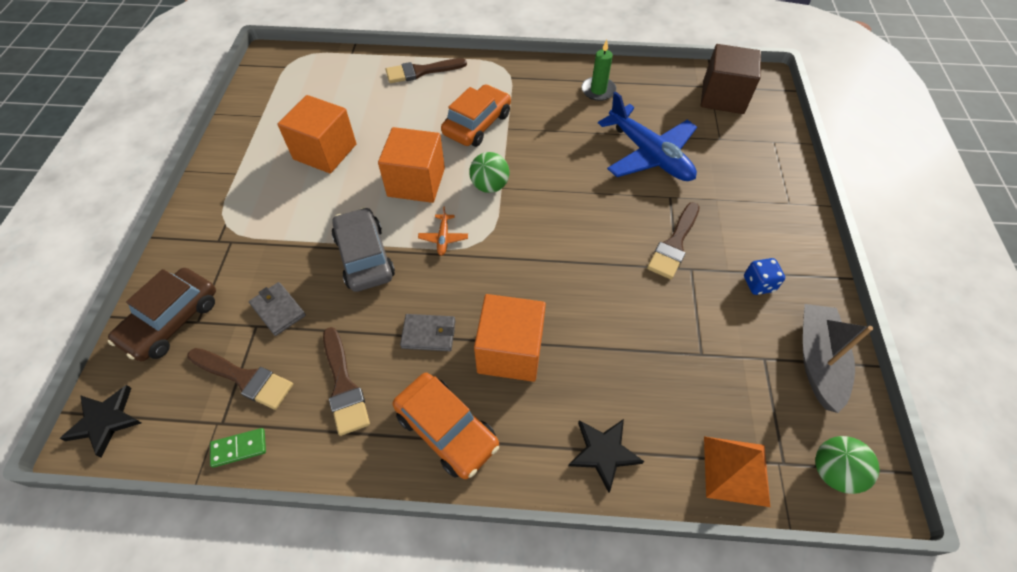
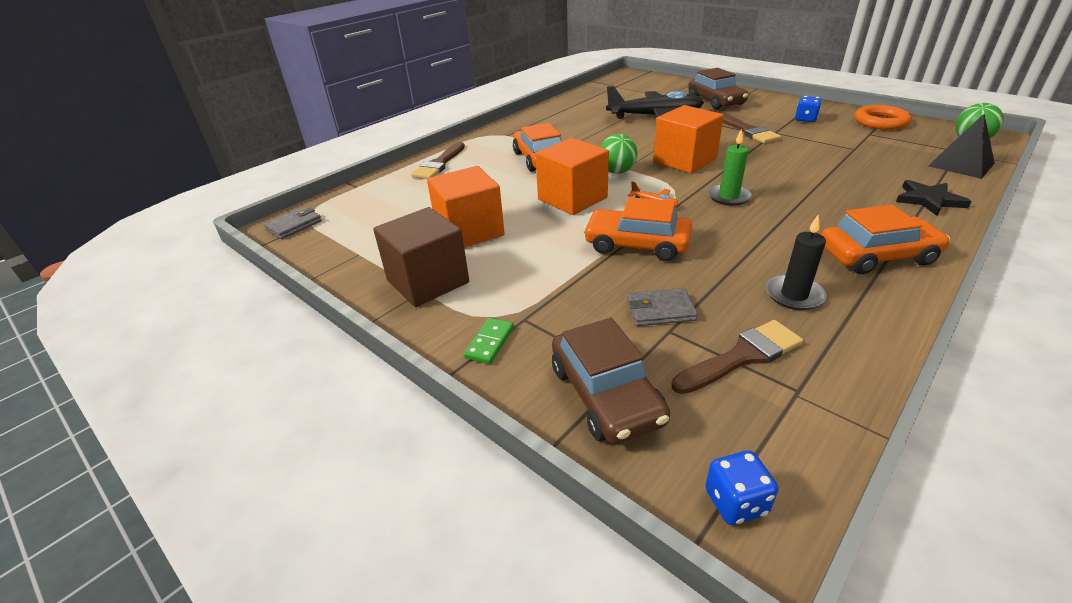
camera: 50 degrees left, 20 degrees down
black star [60,385,142,457] -> blue dice [705,451,778,525]
green domino [210,428,266,468] -> green domino moved to [464,318,514,364]
brown brush [323,327,370,436] -> black candle [766,214,827,310]
grey car [332,207,395,292] -> orange car [583,197,692,261]
grey wallet [400,314,455,351] -> grey wallet moved to [263,207,322,239]
orange cube [474,294,546,382] -> orange cube moved to [653,105,724,173]
green candle [581,40,617,101] -> green candle moved to [708,129,752,206]
blue plane [598,91,697,181] -> black plane [606,86,704,119]
brown cube [701,44,761,114] -> brown cube moved to [373,207,469,307]
orange pyramid [704,437,770,507] -> black pyramid [928,113,995,179]
grey boat [803,304,873,413] -> orange ring [854,105,912,130]
none -> brown car [688,68,748,110]

